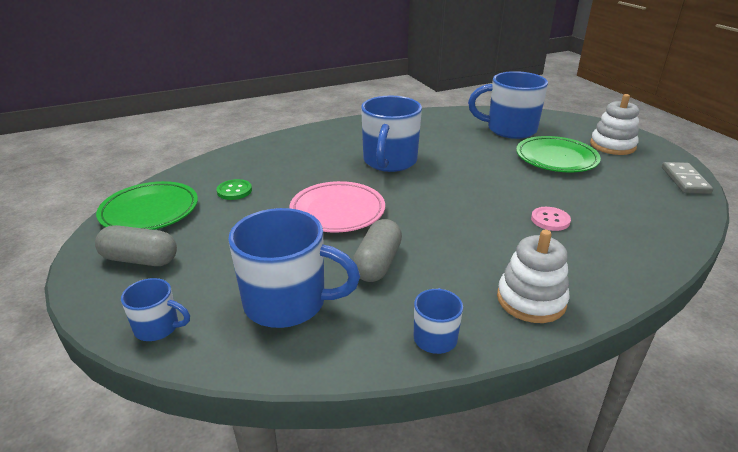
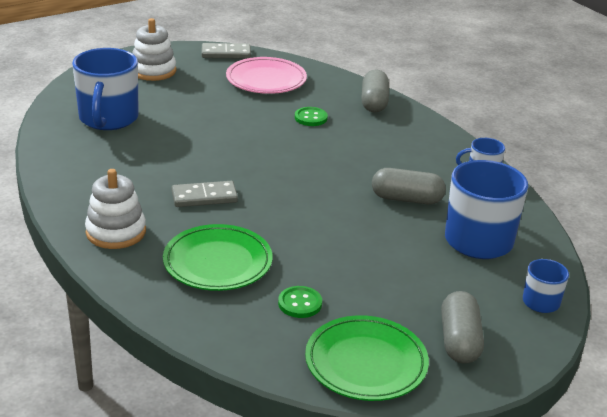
camera: 100 degrees left, 0 degrees up
pink plate [289,181,385,232] -> pink plate moved to [226,57,307,94]
blue mug [361,96,422,172] -> grey domino [172,181,238,207]
white stacking toy [497,230,570,323] -> white stacking toy moved to [85,169,146,249]
green plate [516,136,601,172] -> green plate moved to [163,224,273,291]
pink button [531,207,571,231] -> green button [295,107,328,126]
none -> grey capsule [362,70,389,112]

